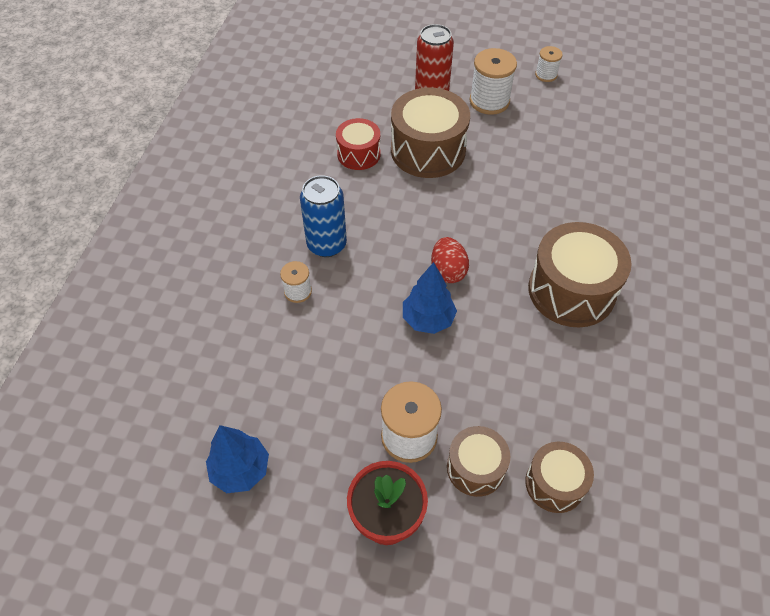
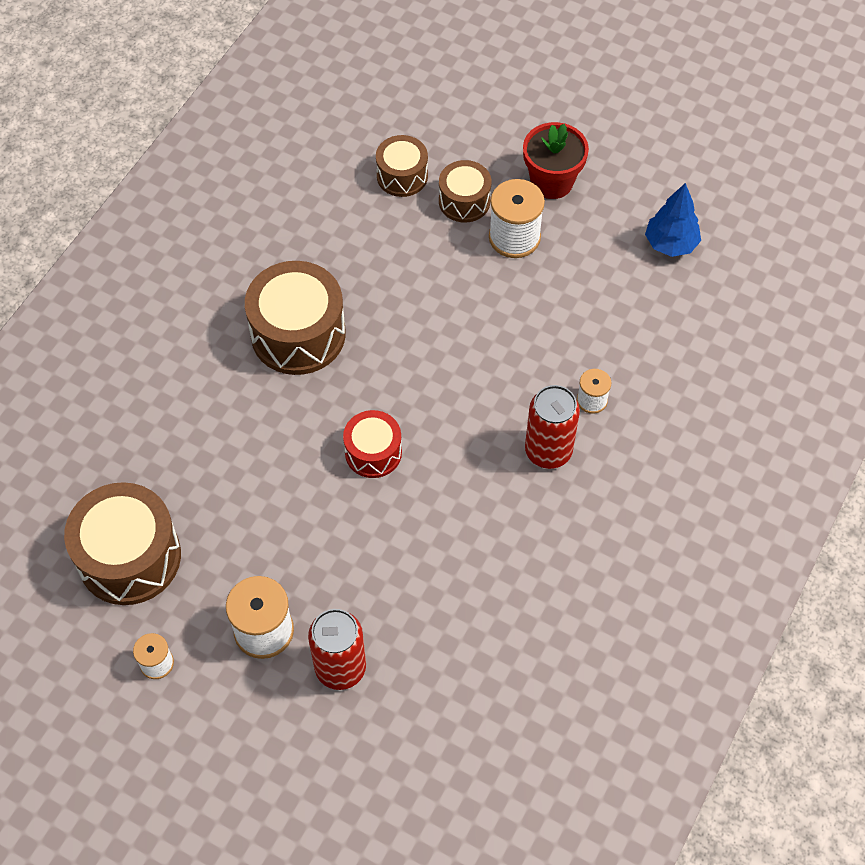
camera: 165 degrees left, 5 degrees up
blue can [300,175,347,257] -> red can [525,385,580,469]
red drum [336,118,381,170] -> red drum moved to [343,410,402,478]
brown drum [391,88,470,178] -> brown drum moved to [64,482,181,605]
blue tree [403,262,457,334] -> none
red egg [431,237,469,283] -> none

